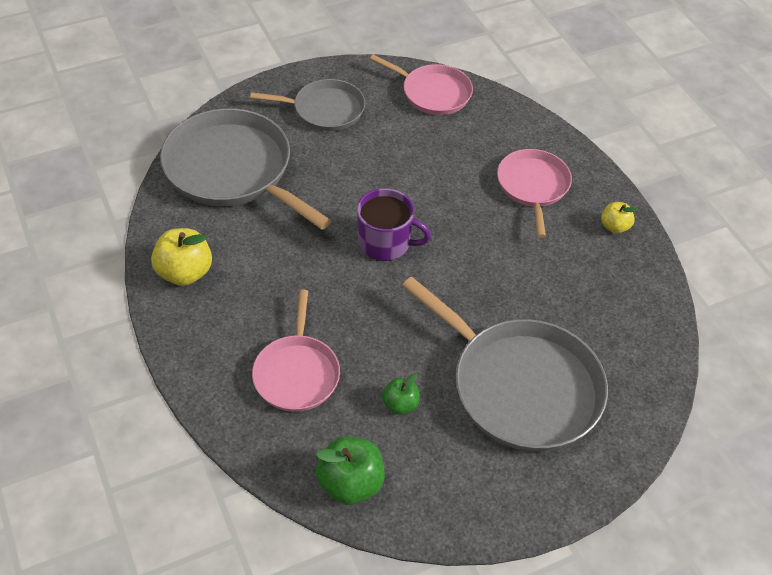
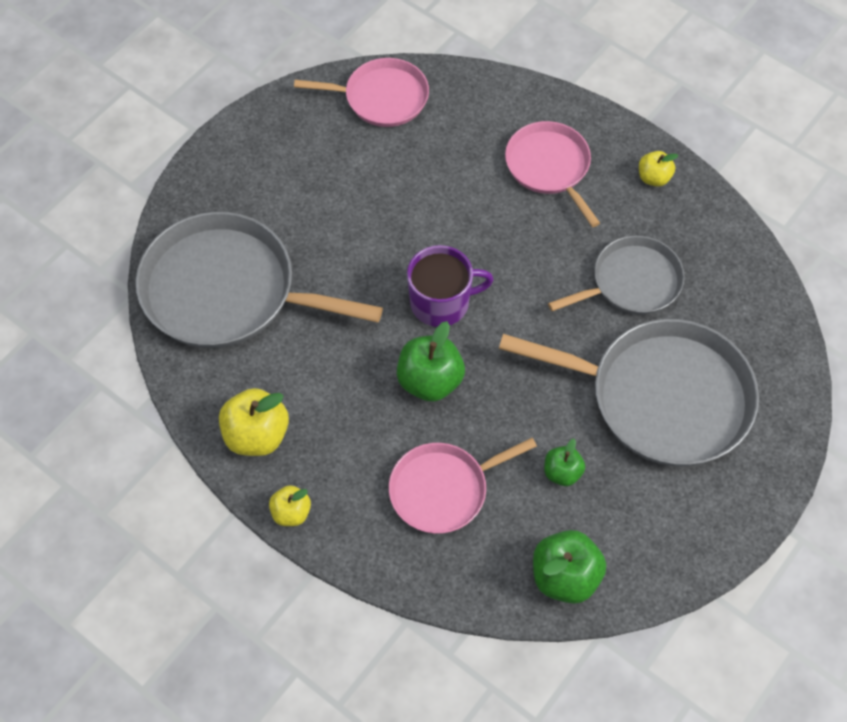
camera: 25 degrees left, 10 degrees up
grey pan [250,79,365,131] -> grey pan moved to [548,236,685,314]
pink pan [252,290,340,412] -> pink pan turned 90 degrees clockwise [389,438,537,534]
none -> yellow apple [269,485,311,526]
none -> green apple [397,321,465,402]

